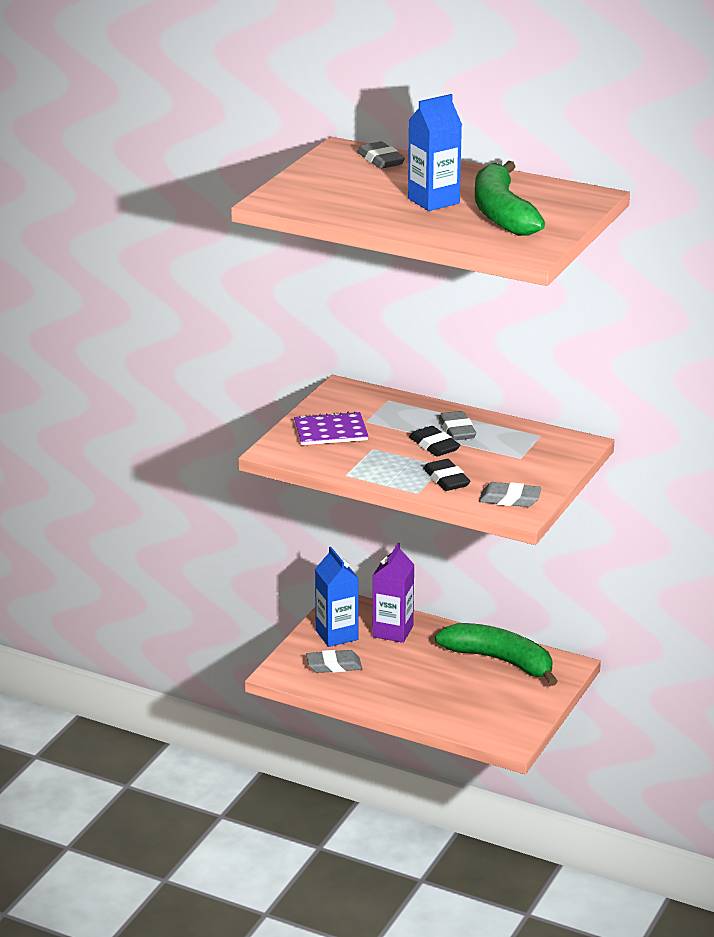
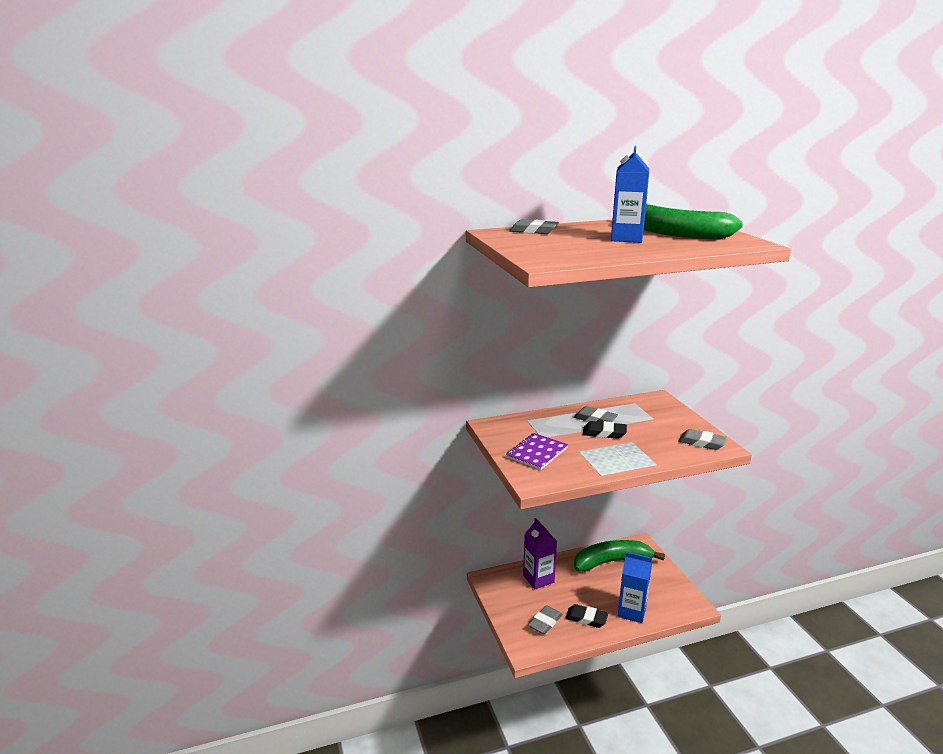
camera: 45 degrees left, 5 degrees down
blue carton [315,547,359,647] -> blue carton moved to [618,552,652,623]
black eraser [423,459,470,491] -> black eraser moved to [565,604,608,628]
grey eraser [479,482,541,507] -> grey eraser turned 60 degrees clockwise [679,429,727,450]

